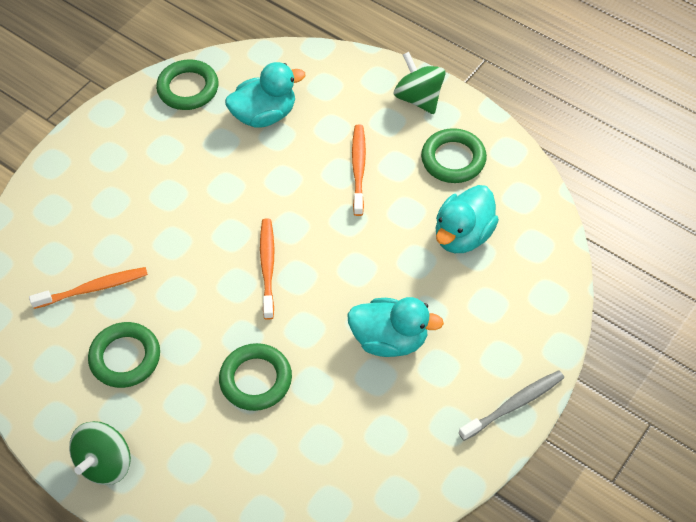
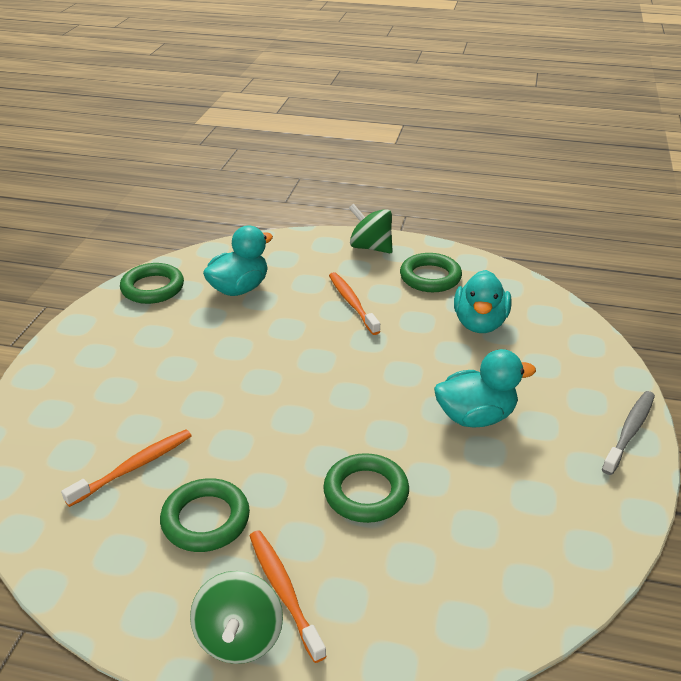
camera: 25 degrees left, 20 degrees down
orange toothbrush [260,218,274,320] -> orange toothbrush moved to [250,530,327,663]

